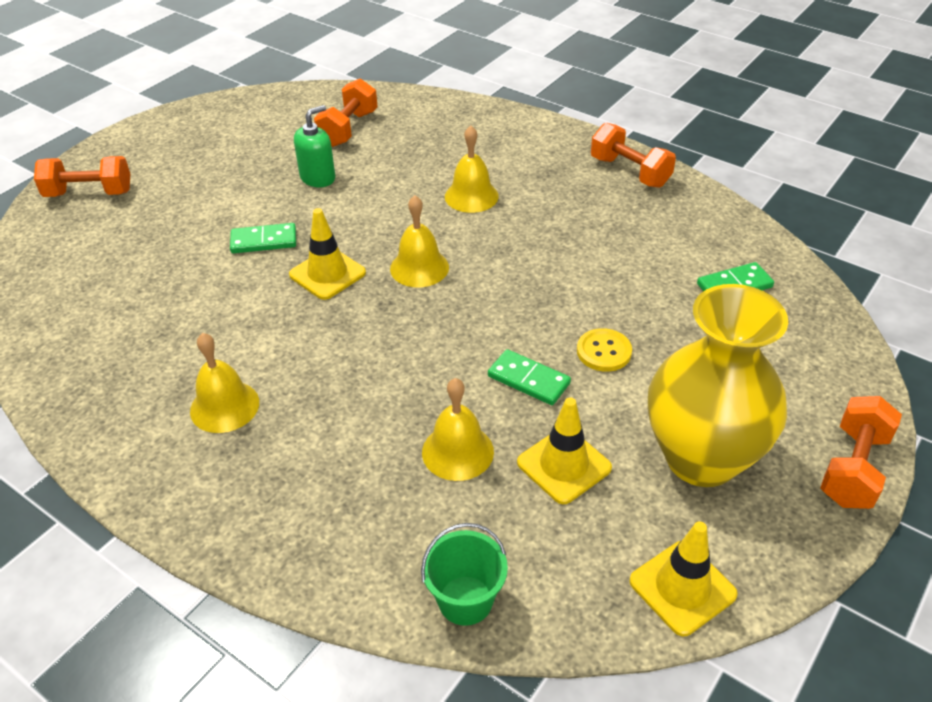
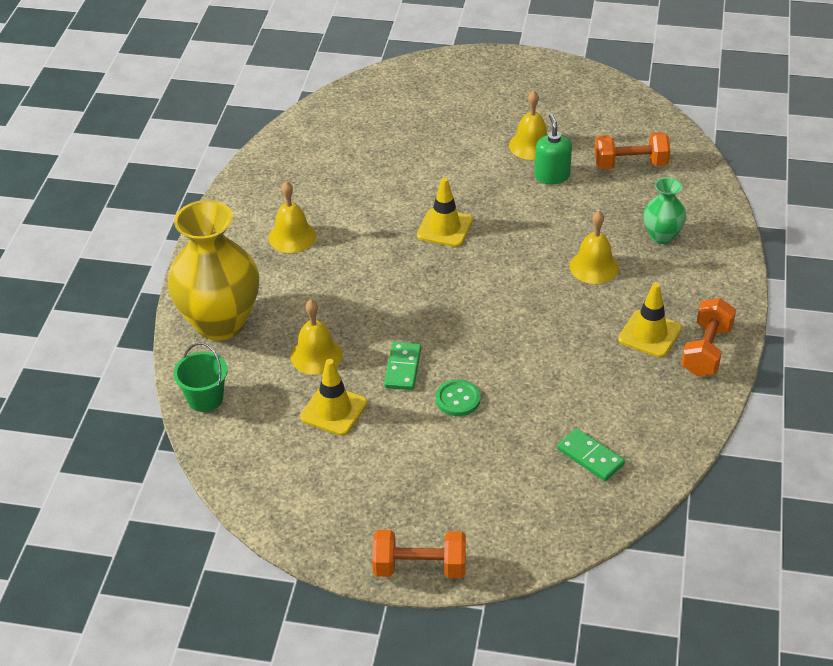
camera: 65 degrees right, 0 degrees up
orange dumbbell [34,156,130,197] -> none
green domino [230,223,296,253] -> none
green soap dispenser [294,105,335,187] -> green soap dispenser turned 120 degrees counterclockwise [535,114,572,185]
yellow bell [390,195,449,287] -> yellow bell moved to [509,90,547,160]
yellow button [577,328,632,372] -> green button [436,379,480,416]
yellow traffic cone [629,521,738,636] -> yellow traffic cone moved to [618,282,682,358]
yellow vase [648,284,788,487] -> yellow vase moved to [168,200,259,341]
none -> green vase [643,177,687,244]

